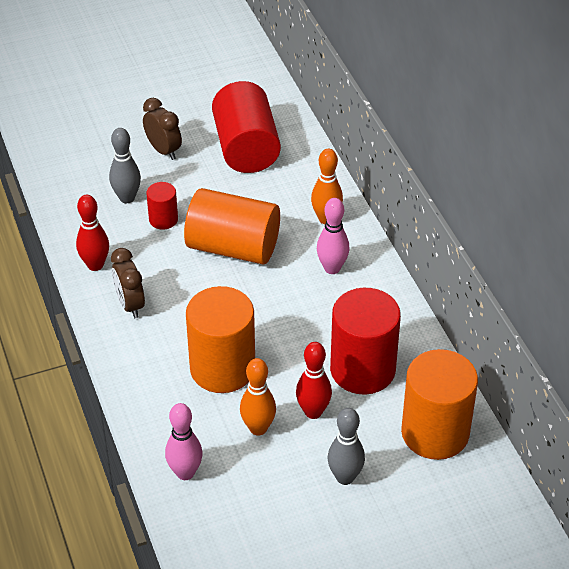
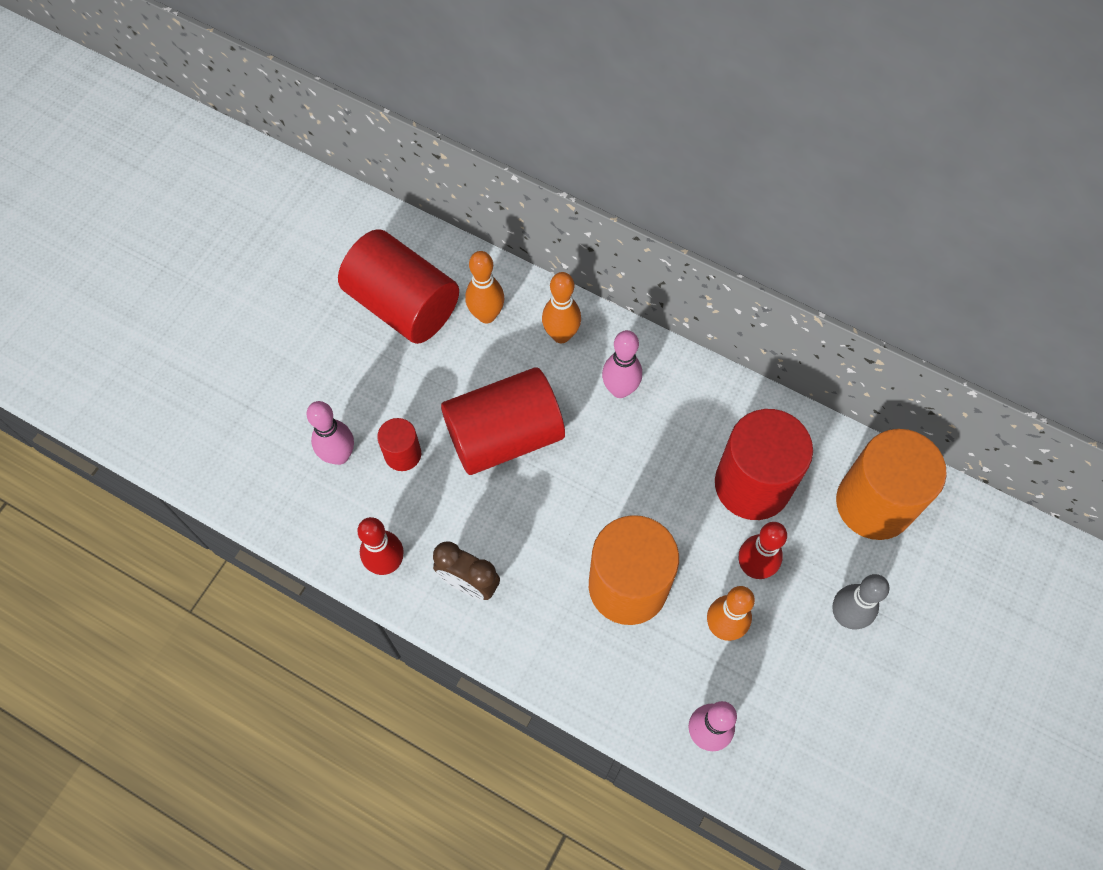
camera: 40 degrees left, 20 degrees up
grey bowling pin [109,128,141,203] -> pink bowling pin [307,401,354,465]
brown clock [143,98,182,160] -> none
orange cylinder [184,188,280,264] -> red cylinder [441,367,565,475]
none -> orange bowling pin [465,251,504,324]

